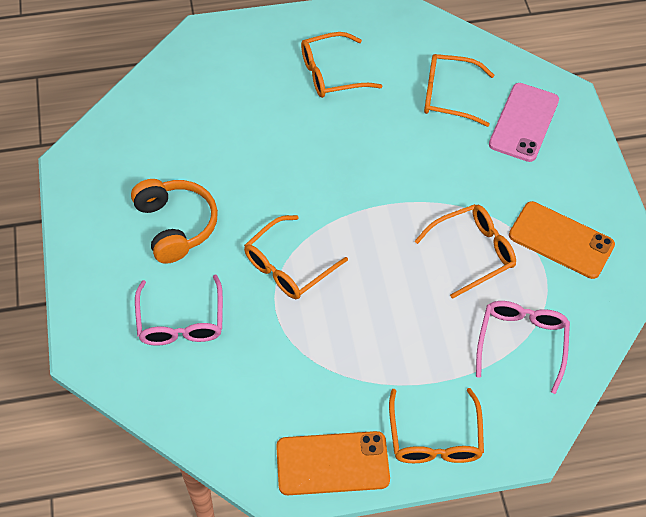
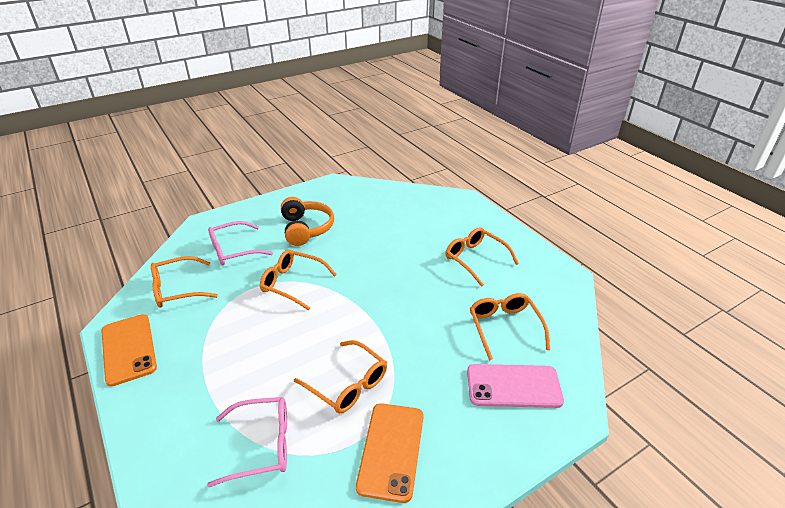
camera: 70 degrees right, 20 degrees down
orange headphones [131,179,218,264] -> orange headphones turned 60 degrees counterclockwise [281,197,334,246]
orange glasses [389,388,484,463] -> orange glasses moved to [151,256,218,308]

